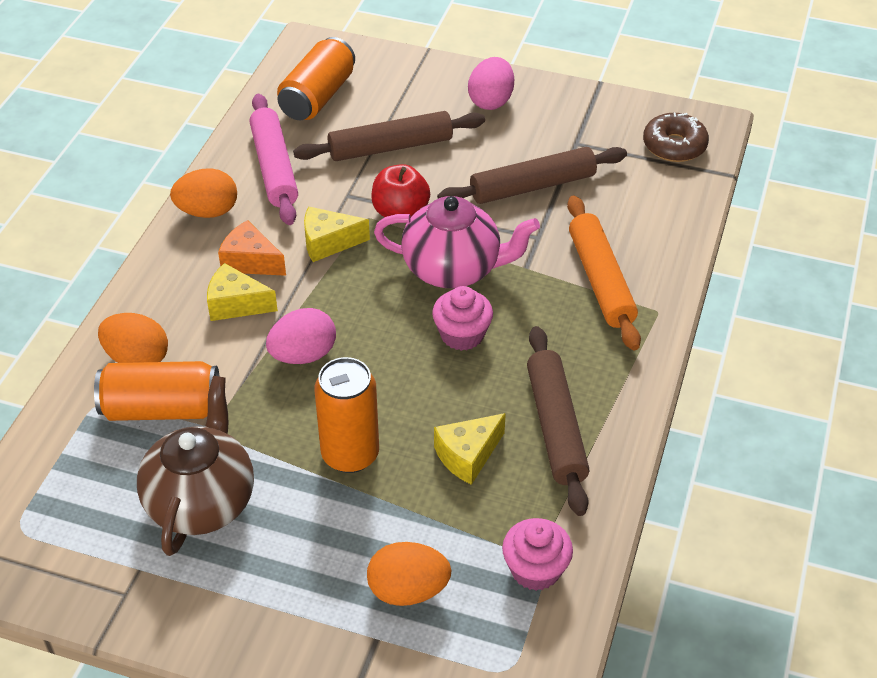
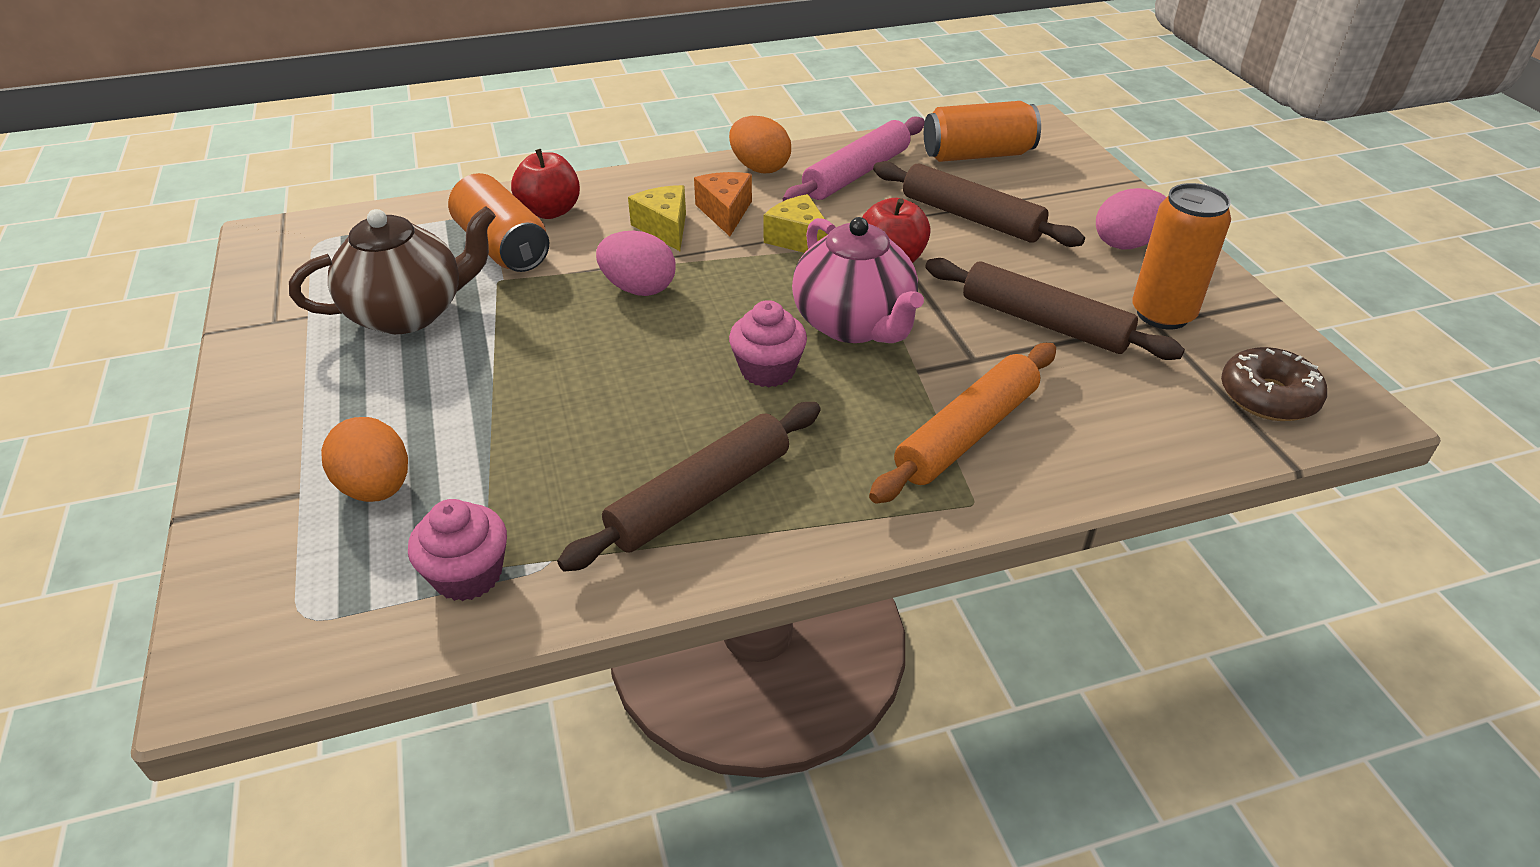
camera: 55 degrees right, 5 degrees down
orange egg [98,313,168,363] -> red apple [511,149,580,219]
orange can [315,357,379,473] -> orange can moved to [1132,183,1231,329]
yellow cheese [434,413,506,485] -> none

